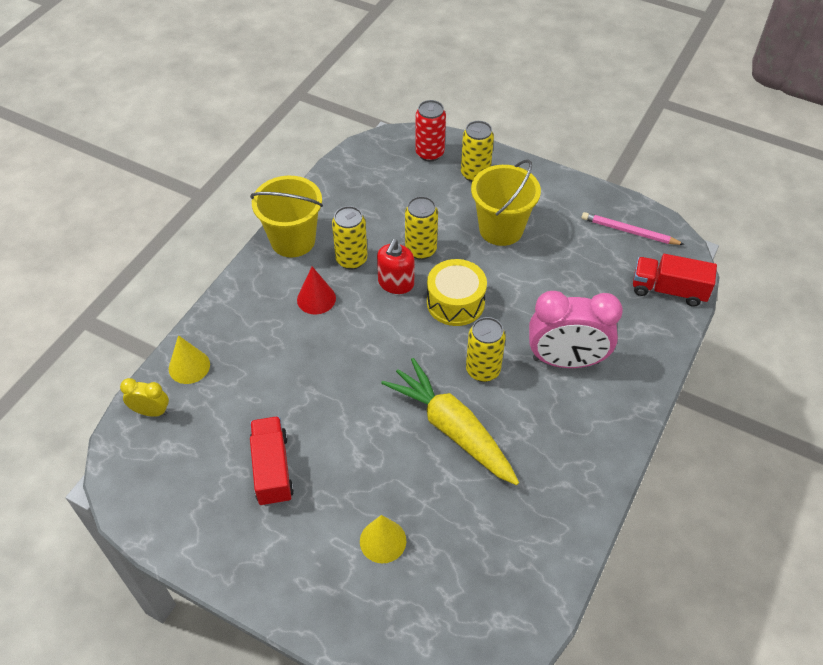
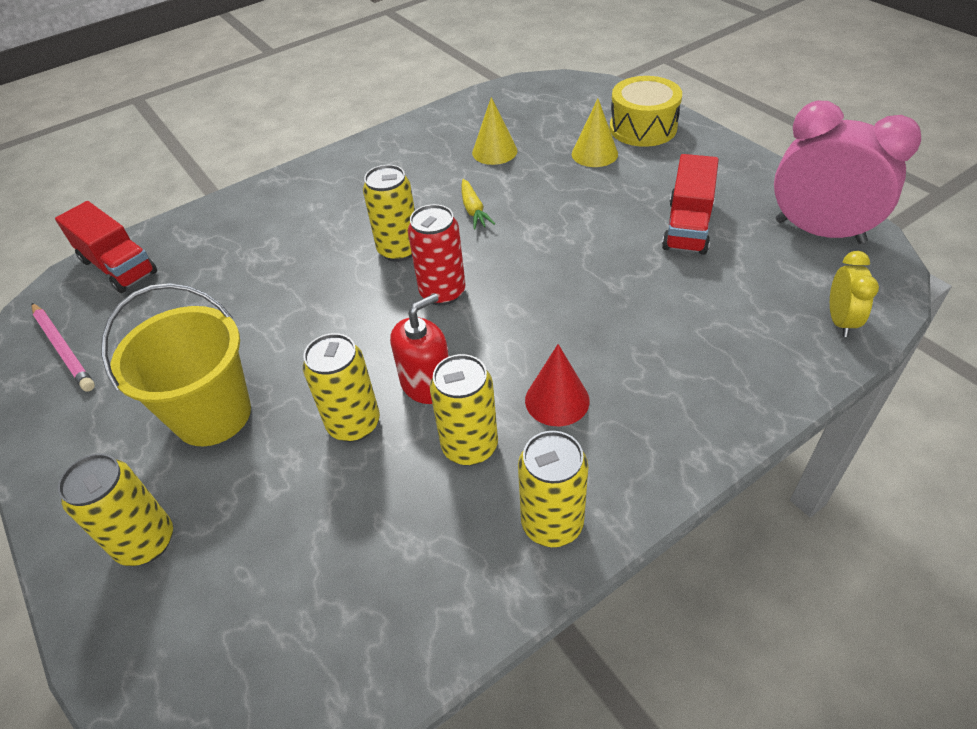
camera: 150 degrees left, 5 degrees down
yellow clock [120,378,169,417] -> yellow clock turned 120 degrees counterclockwise [830,251,879,337]
yellow cone [169,335,210,384] -> yellow cone moved to [472,97,517,165]
yellow bucket [250,176,323,257] -> yellow can [518,431,588,547]
yellow carrot [381,358,519,485] -> yellow carrot [461,179,495,230], size x0.42
red can [415,100,446,162] -> red can moved to [408,204,465,306]
yellow drum [427,259,487,326] -> yellow drum moved to [610,76,682,147]
pink clock [529,291,623,368] -> pink clock moved to [774,101,921,244]

